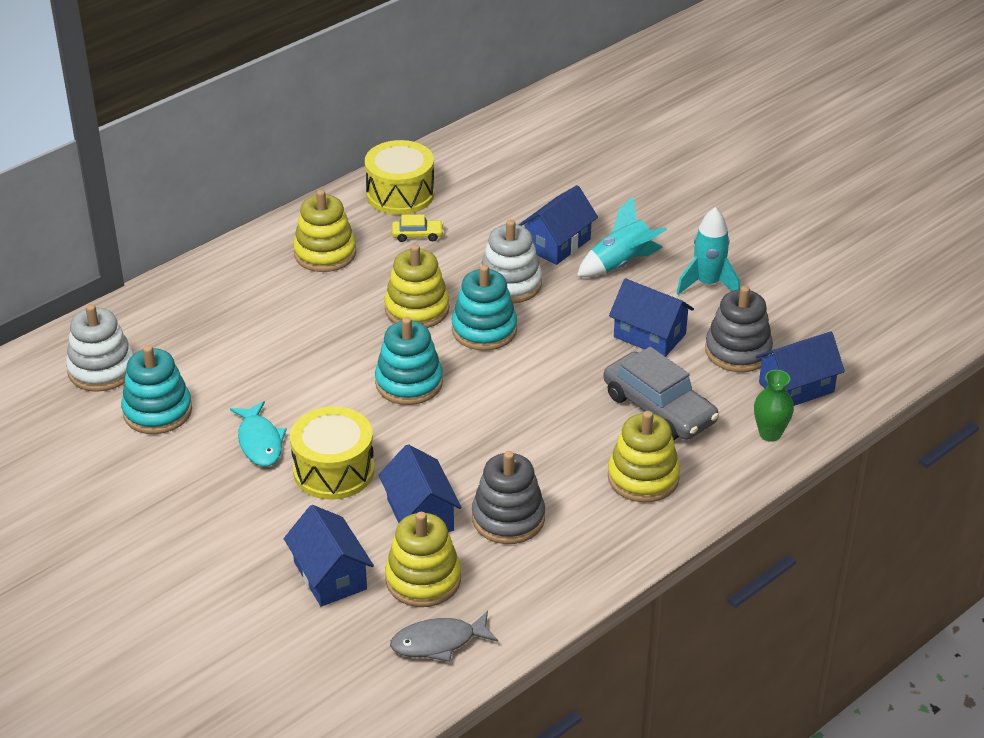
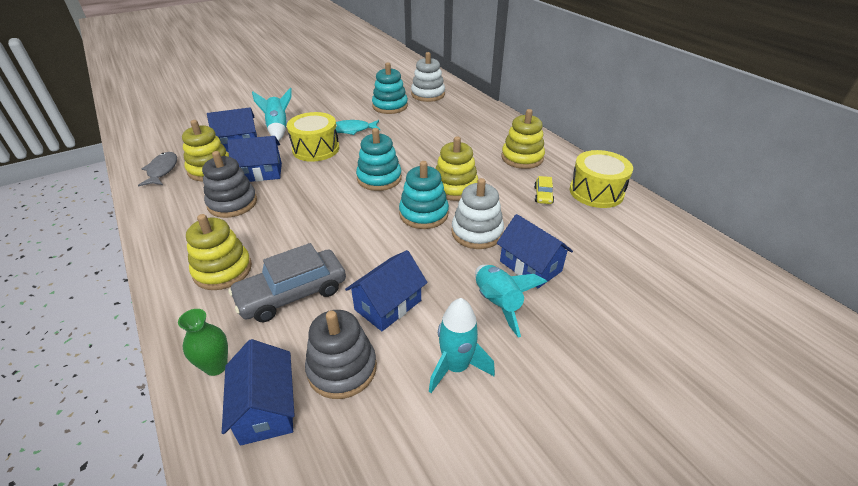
camera: 100 degrees right, 0 degrees up
none -> turquoise rocket [252,88,292,141]

